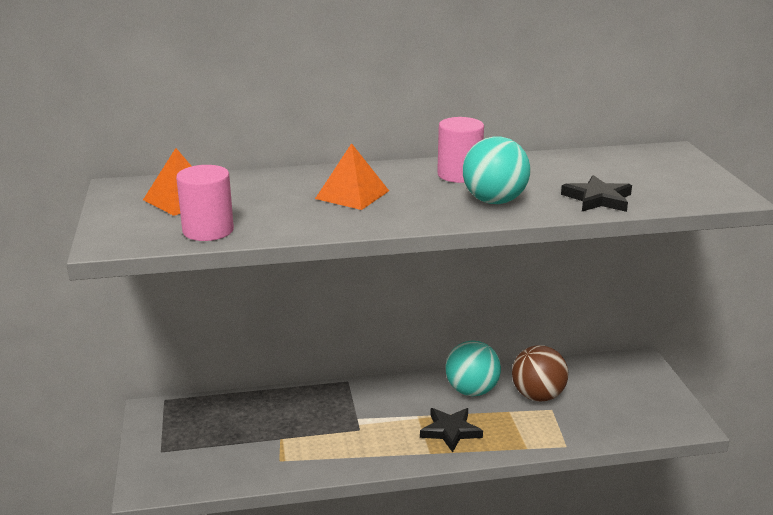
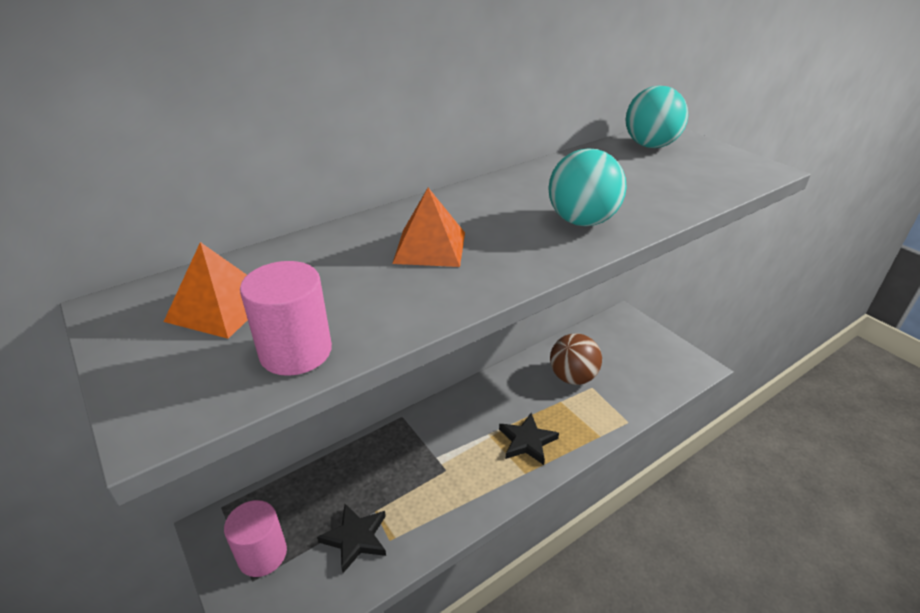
camera: 25 degrees left, 10 degrees up
pink cylinder [437,117,484,183] -> pink cylinder moved to [224,500,287,577]
turquoise ball [446,341,501,396] -> turquoise ball moved to [625,86,688,148]
black star [561,175,632,212] -> black star moved to [317,504,386,573]

